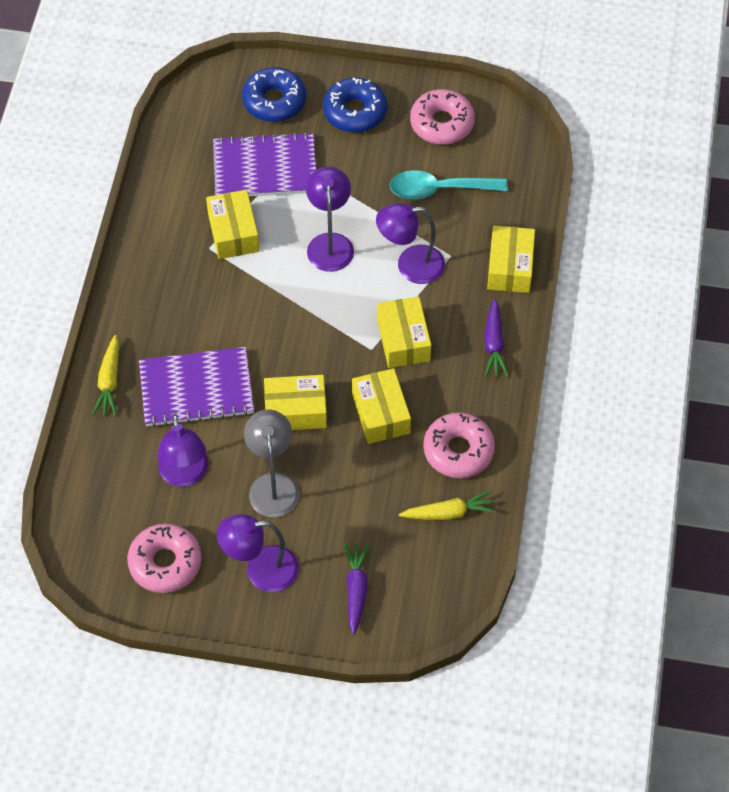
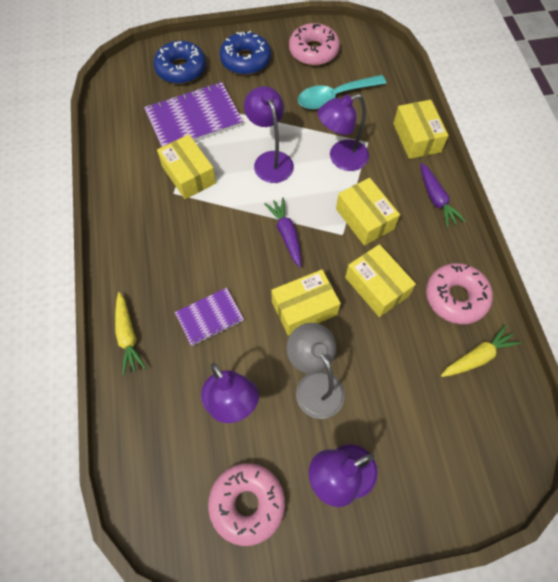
camera: 20 degrees left, 5 degrees up
purple notebook [139,347,254,427] -> purple notebook [175,288,244,346], size x0.57
purple carrot [344,543,369,635] -> purple carrot moved to [264,198,301,268]

